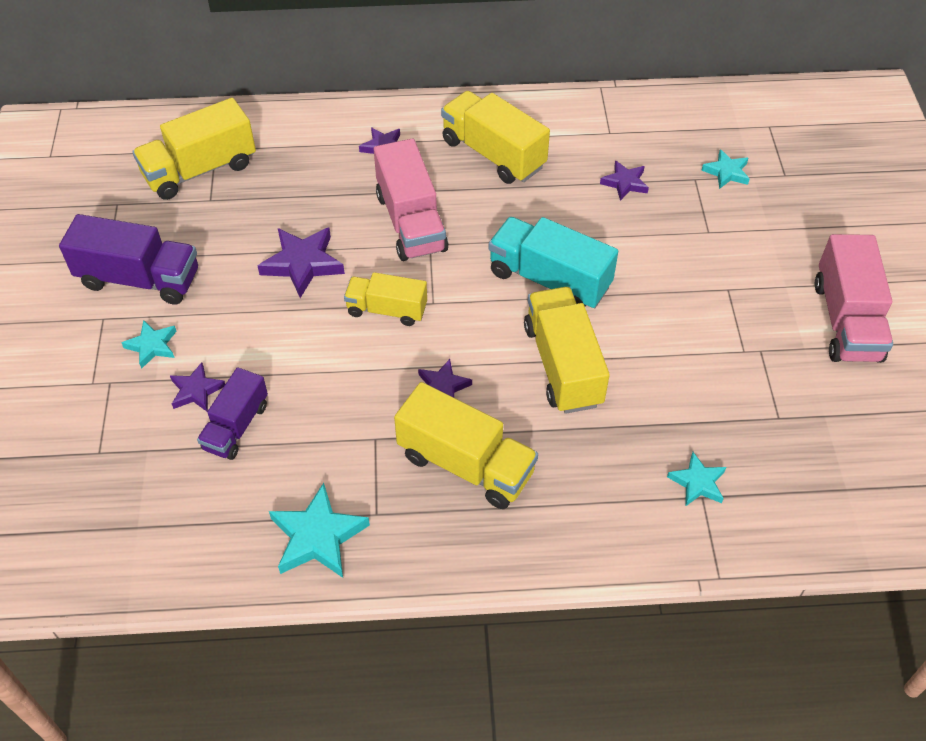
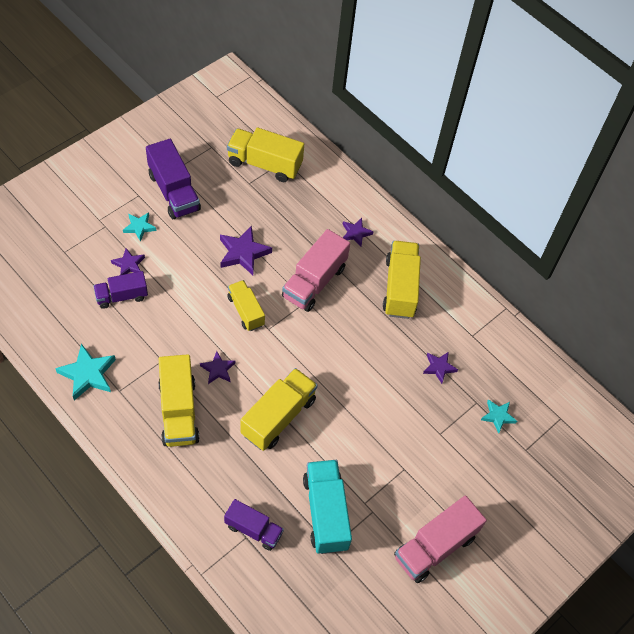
camera: 45 degrees right, 5 degrees up
turquoise truck [489,217,618,308] -> turquoise truck moved to [303,460,352,554]
turquoise star [667,452,726,507] -> purple truck [224,499,284,551]

